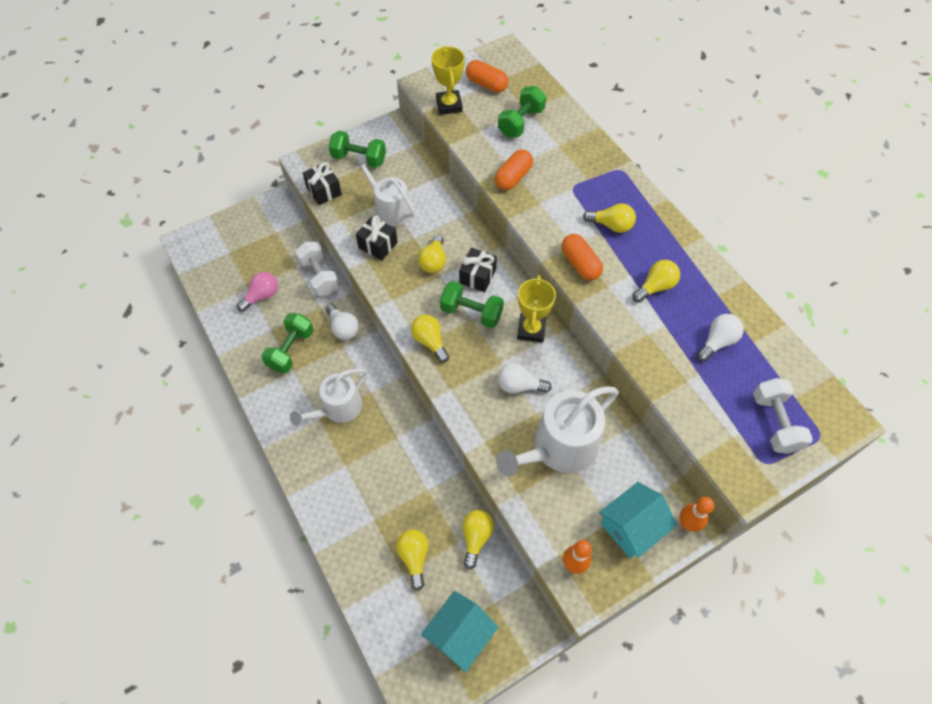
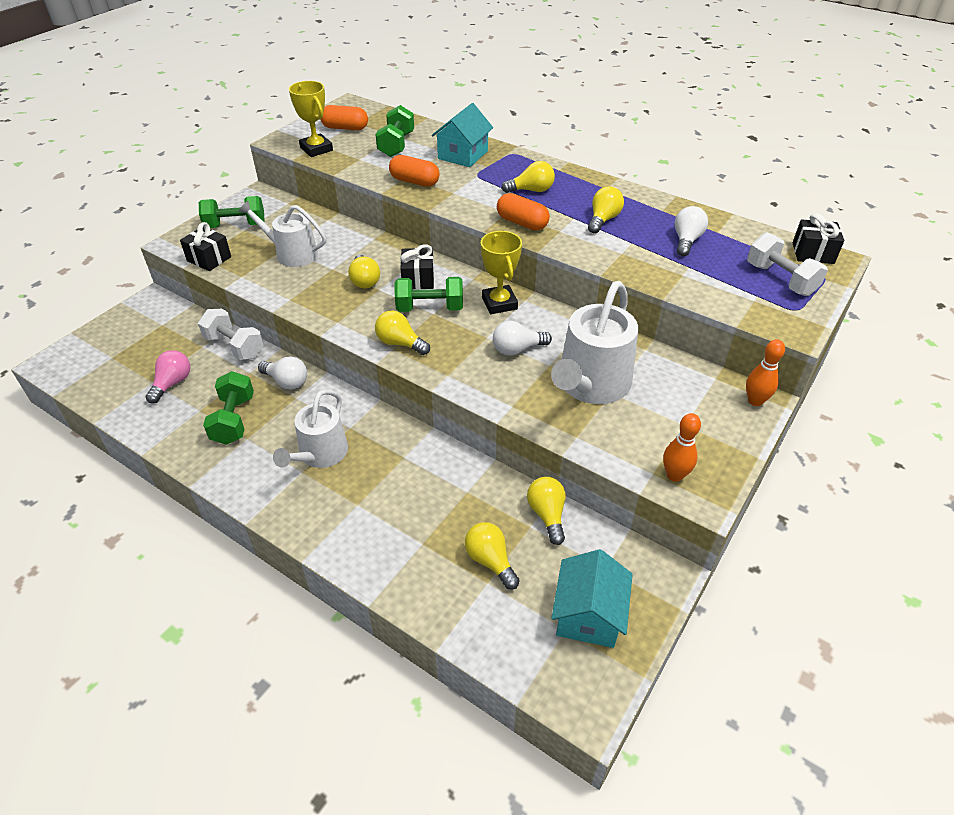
camera: 25 degrees left, 15 degrees down
black gift [356,215,398,261] -> black gift moved to [793,213,844,264]
orange capsule [495,149,533,190] -> orange capsule turned 75 degrees counterclockwise [389,155,439,187]
turquoise house [599,482,677,559] -> turquoise house moved to [432,103,493,167]

